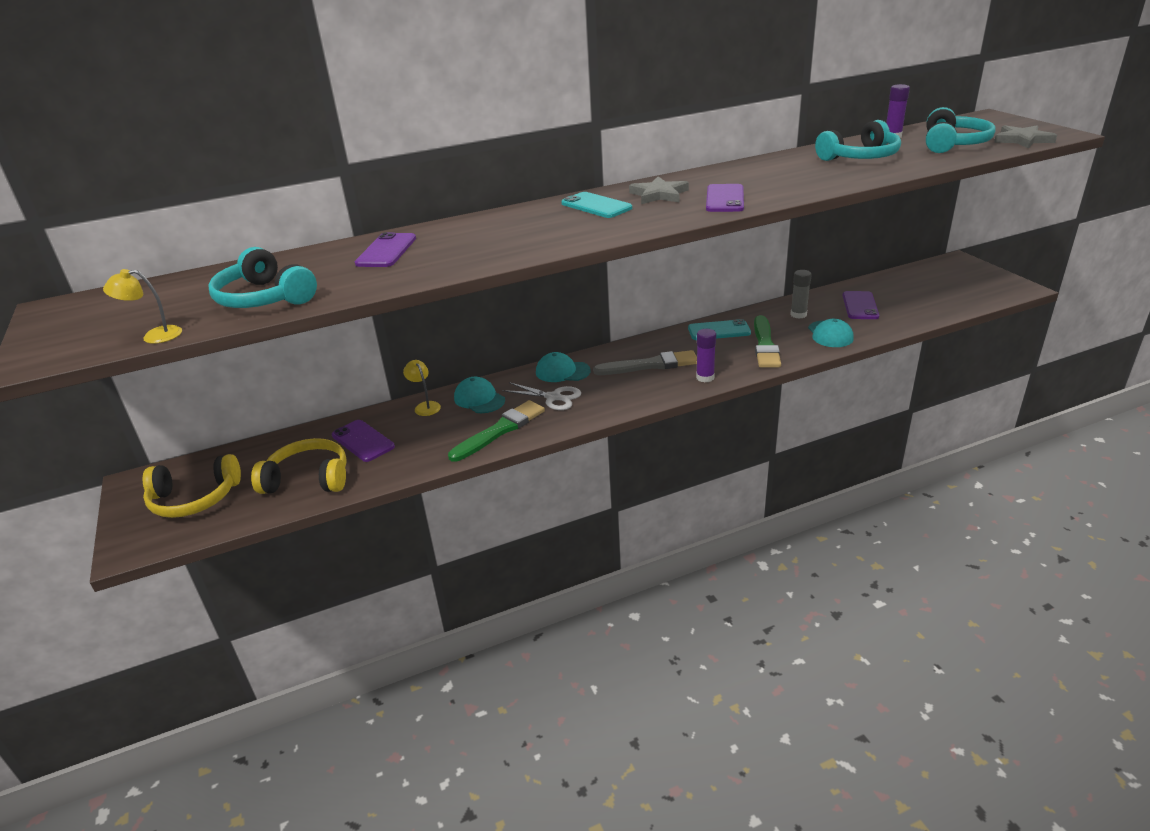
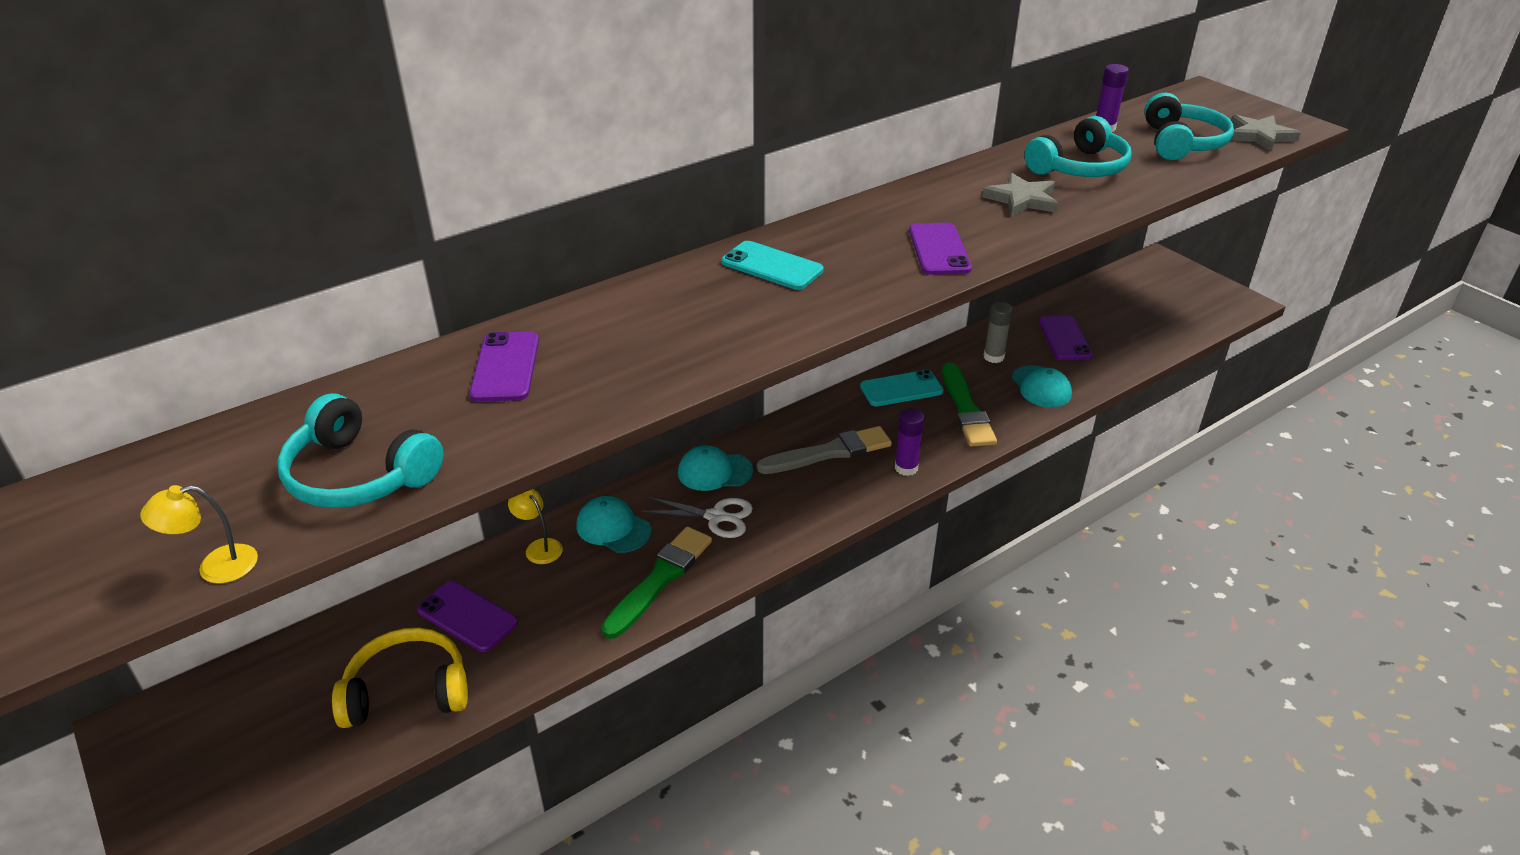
camera: 15 degrees left, 5 degrees up
yellow headphones [143,454,241,518] -> none
grey star [629,176,689,204] -> grey star moved to [982,172,1058,217]

